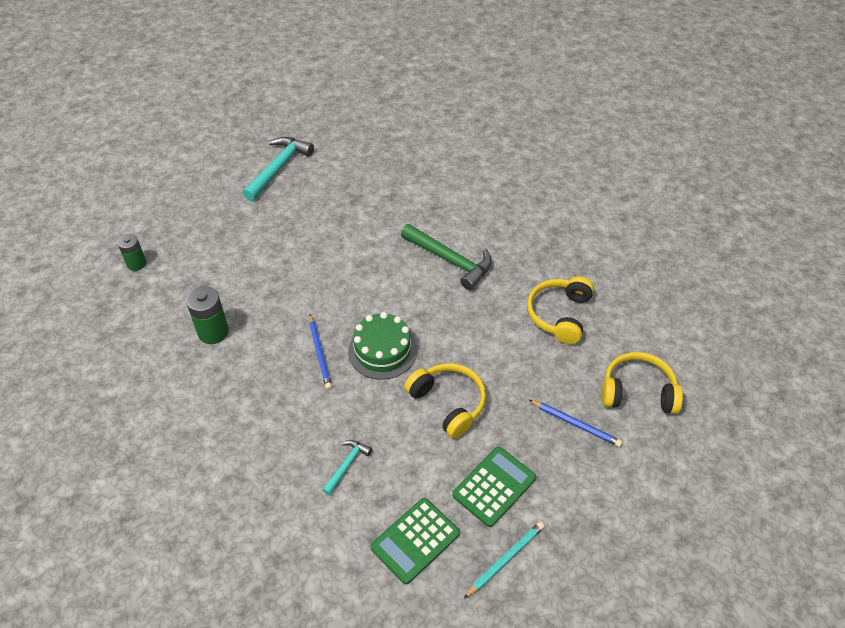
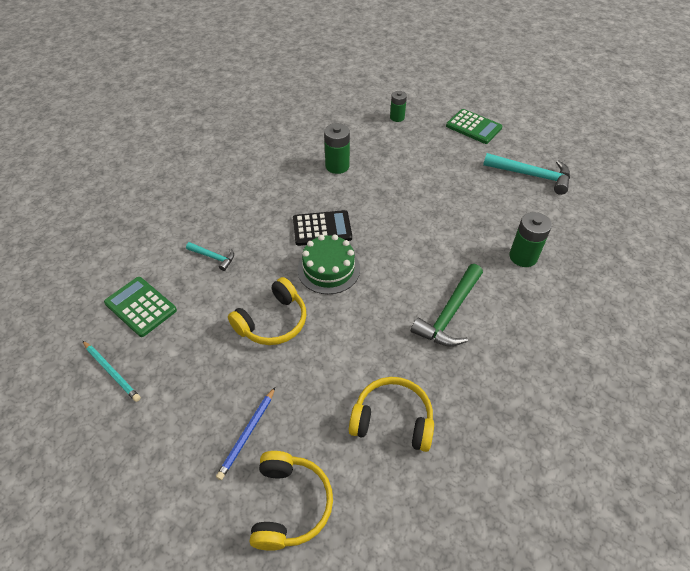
camera: 85 degrees right, 0 degrees up
blue pencil [309,315,332,390] -> black calculator [293,210,352,246]
green calculator [452,446,536,527] -> green calculator moved to [446,109,502,144]
none -> green battery [509,212,552,267]

